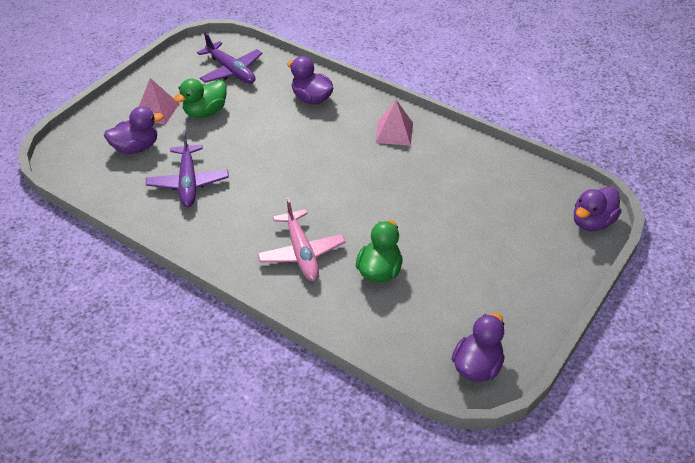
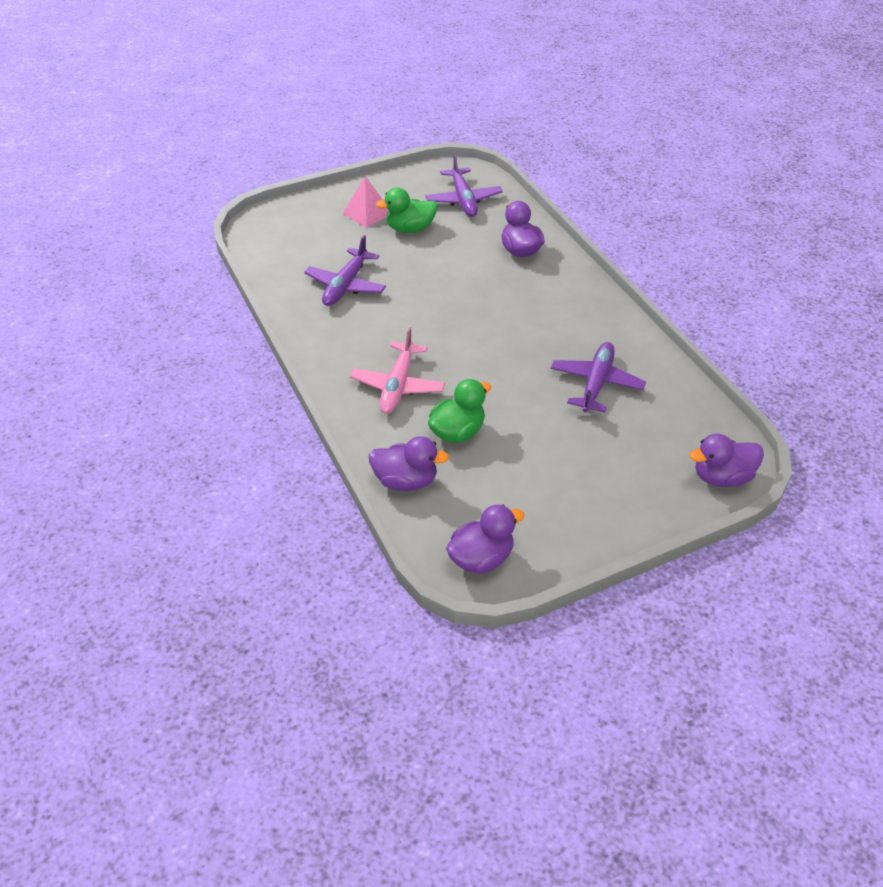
camera: 30 degrees right, 0 degrees up
purple duck [104,106,164,154] -> purple duck moved to [369,436,449,491]
pink pyramid [375,100,413,146] -> none
none -> purple plane [551,342,646,412]

